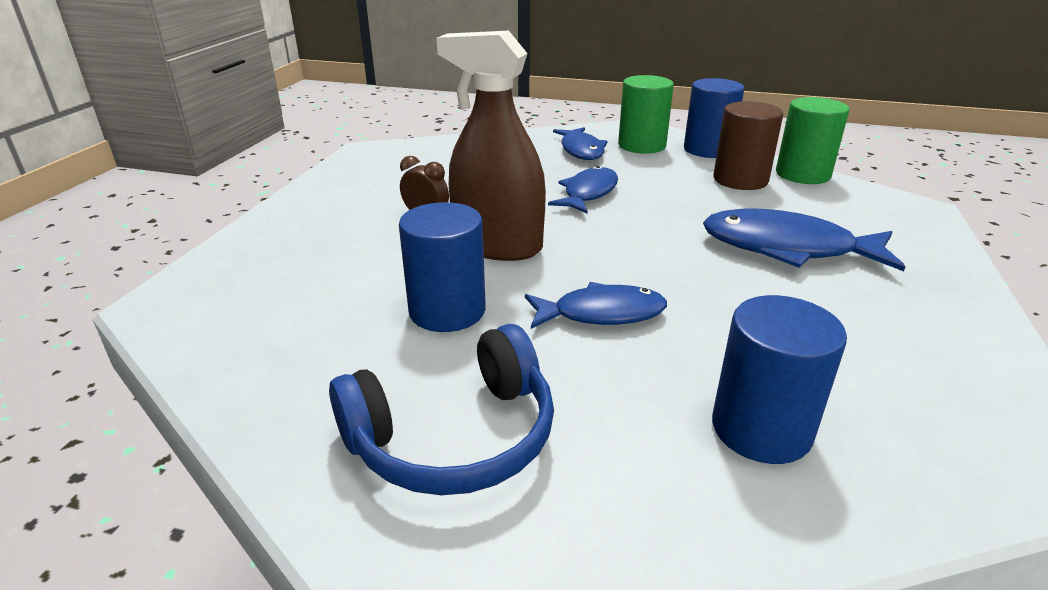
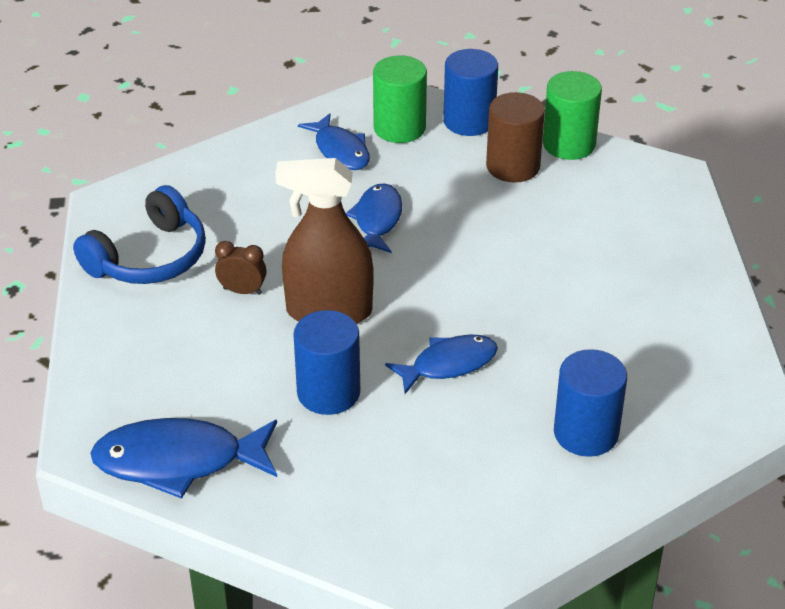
camera: 20 degrees left, 10 degrees up
blue headphones [329,324,554,495] -> blue headphones moved to [73,185,206,284]
blue fish [703,209,905,271] -> blue fish moved to [90,418,277,499]

